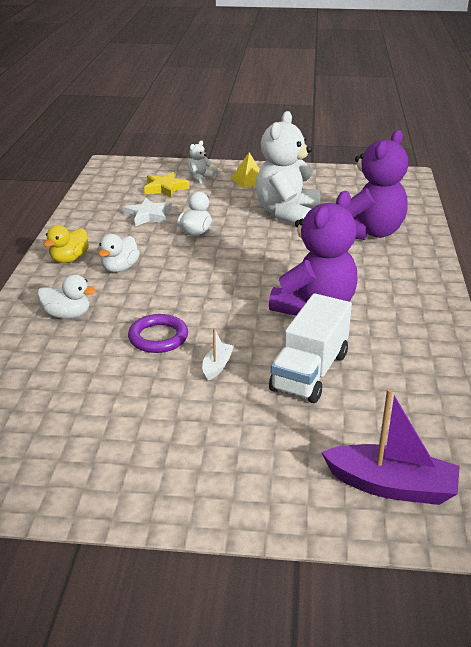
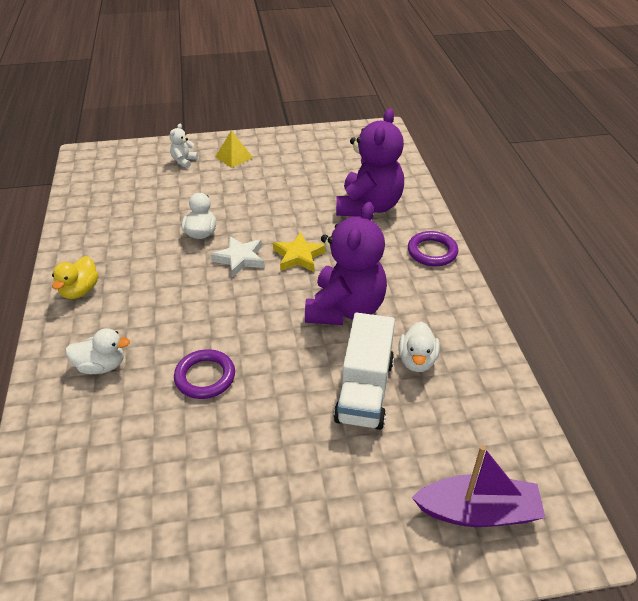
camera: 15 degrees left, 10 degrees up
white duck [98,234,140,272] -> white duck moved to [398,322,440,372]
white star [123,198,172,226] -> white star moved to [211,236,264,278]
yellow star [144,172,189,198] -> yellow star moved to [273,232,326,272]
white boat [202,328,234,380] -> none
white teddy bear [255,111,321,225] -> none
none -> purple ring [408,231,458,266]

